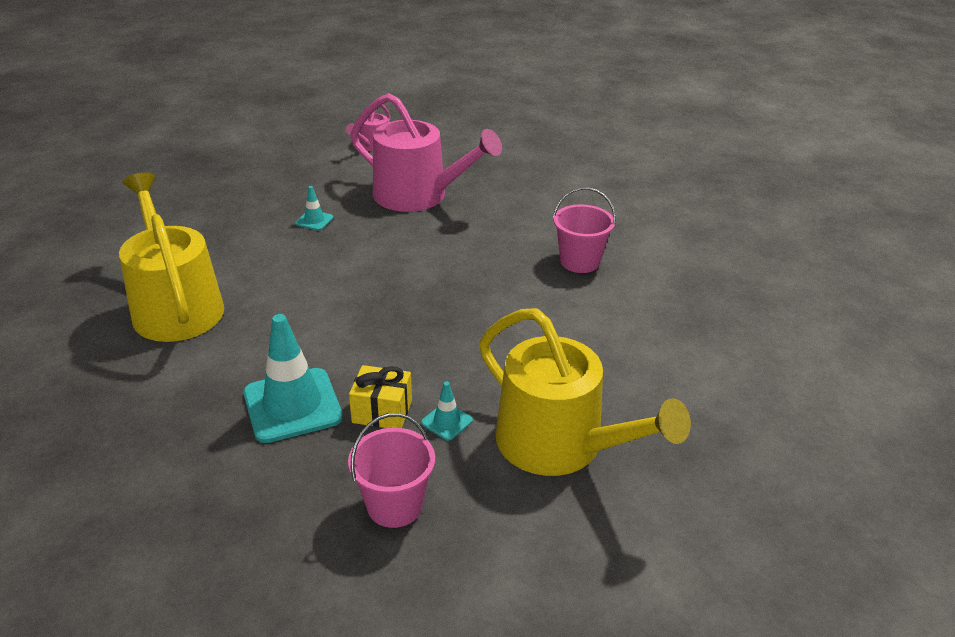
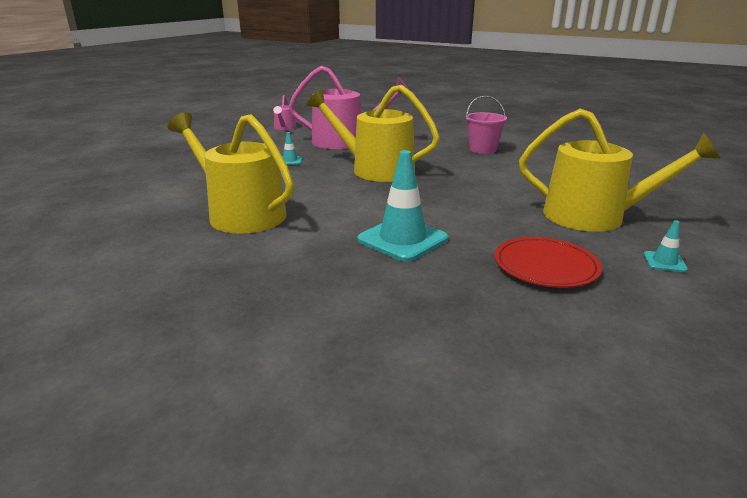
camera: 25 degrees left, 10 degrees down
pink bucket [348,413,435,528] -> red plate [495,237,602,288]
yellow gift [349,365,412,428] -> none
turquoise traffic cone [421,382,473,441] -> turquoise traffic cone moved to [643,220,688,272]
none -> yellow watering can [307,85,440,182]

